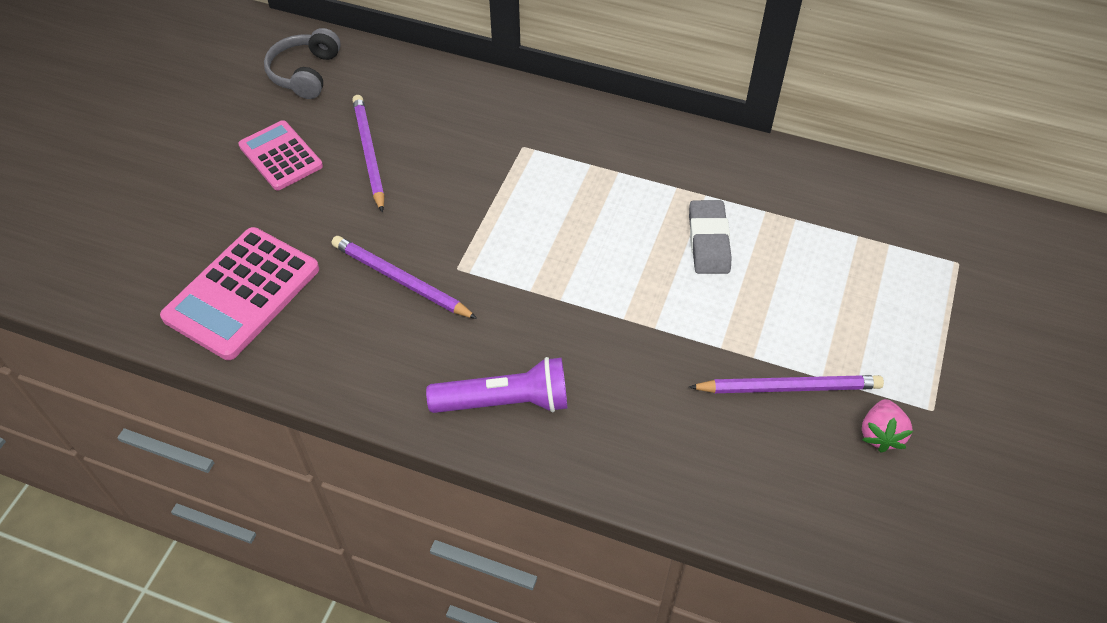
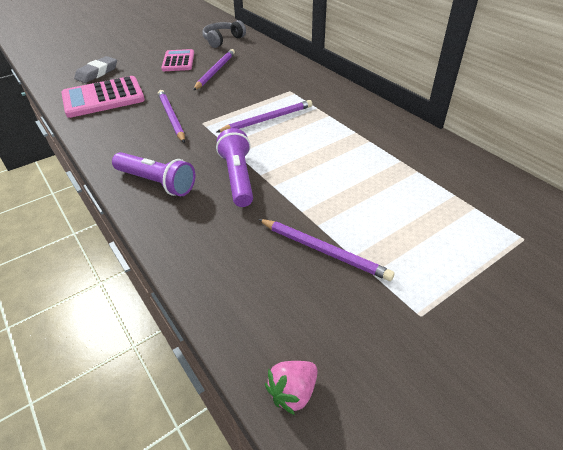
camera: 35 degrees right, 10 degrees down
grey eraser [689,200,732,274] -> grey eraser moved to [74,56,117,83]
pink strawberry [862,399,913,453] -> pink strawberry moved to [265,361,318,415]
none -> purple pencil [216,100,312,133]
none -> purple flashlight [216,128,253,207]

